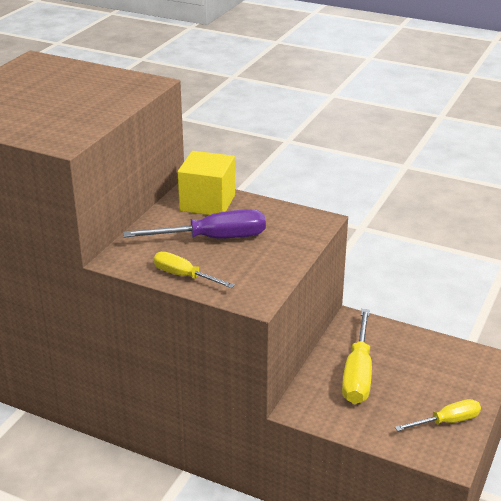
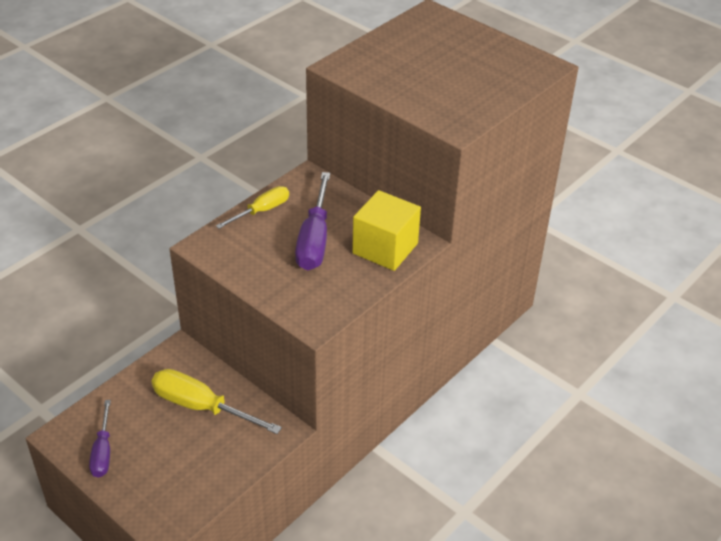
camera: 105 degrees right, 10 degrees up
yellow screwdriver [395,399,481,431] -> purple screwdriver [89,400,111,478]

